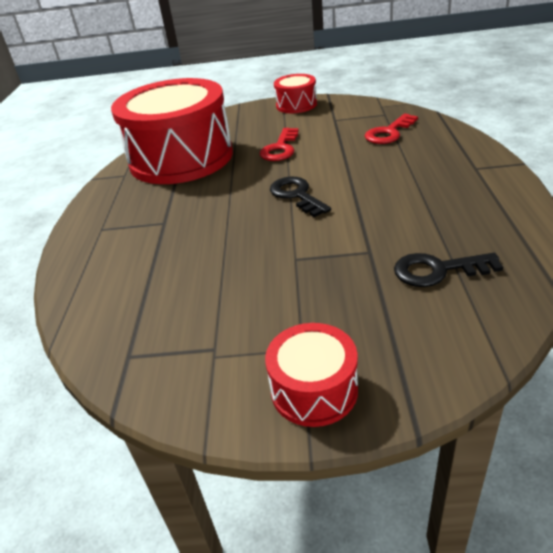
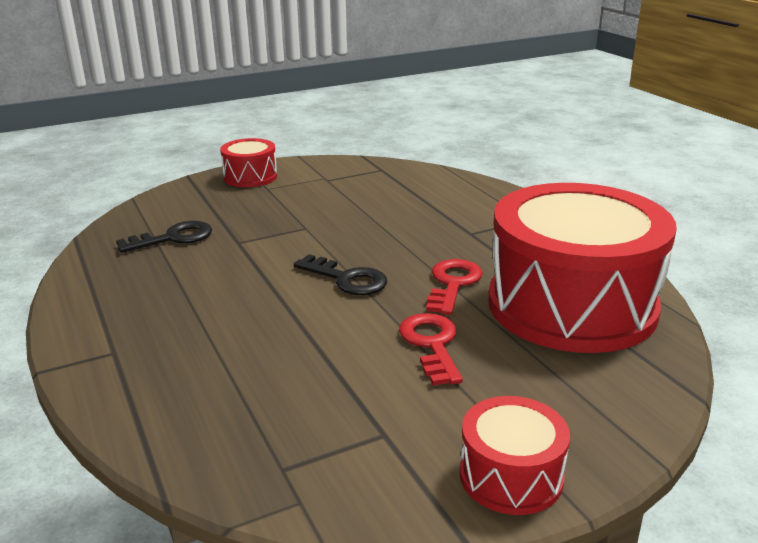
camera: 150 degrees right, 10 degrees down
red key [365,113,418,144] -> red key moved to [426,259,483,315]

